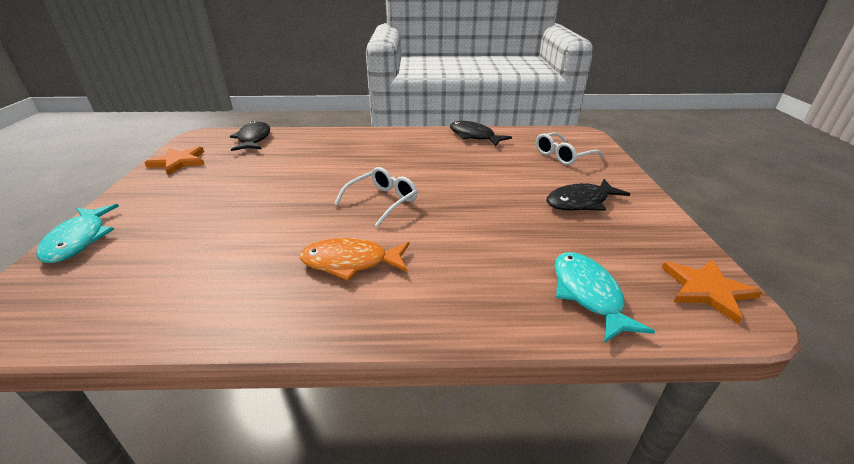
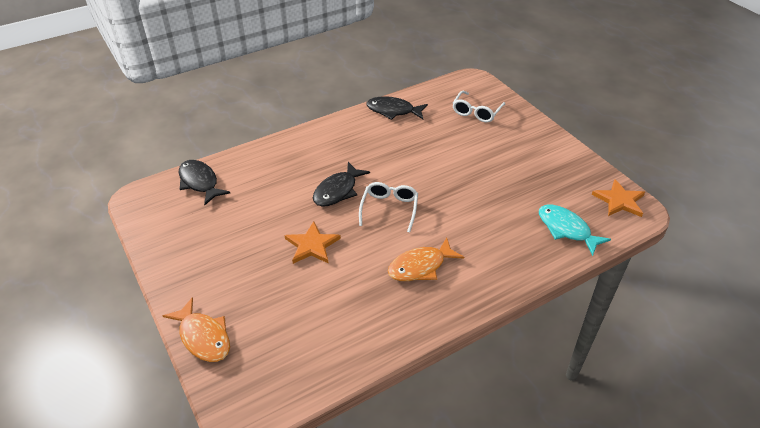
camera: 30 degrees left, 10 degrees up
turquoise fish [36,204,119,263] -> orange fish [163,297,230,362]
orange star [144,147,205,175] -> orange star moved to [285,221,341,264]
black fish [547,179,630,211] -> black fish moved to [313,162,370,207]

